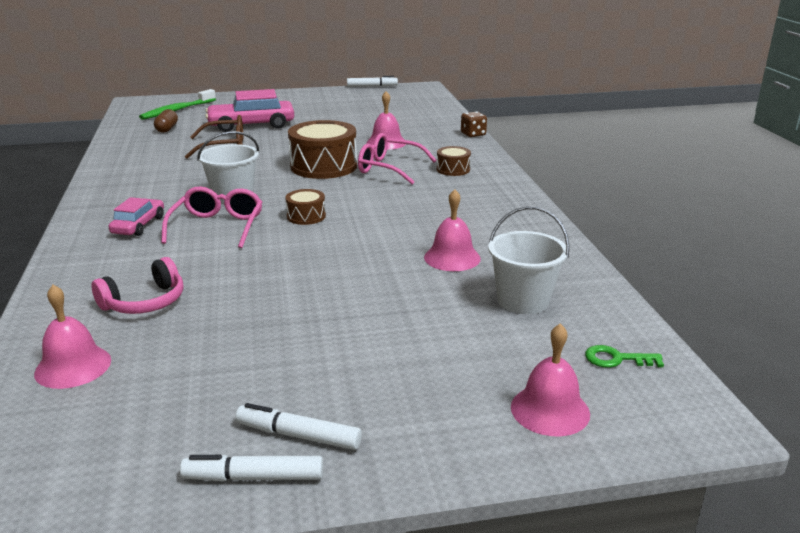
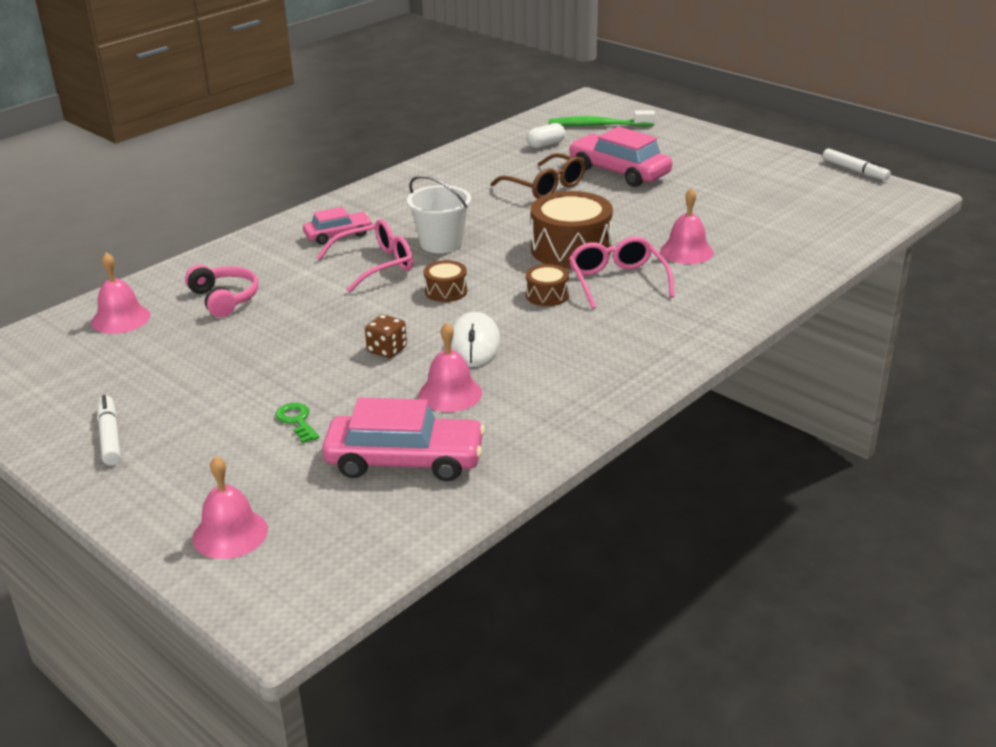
camera: 55 degrees right, 5 degrees up
pink headphones [92,257,184,314] -> pink headphones turned 135 degrees counterclockwise [185,265,258,317]
brown capsule [154,109,178,133] -> white capsule [527,123,565,148]
white marker [180,455,323,482] -> none
brown drum [437,146,471,176] -> brown drum moved to [526,264,569,306]
brown dice [461,111,487,137] -> brown dice moved to [365,314,407,358]
white bucket [488,206,570,314] -> pink car [322,398,485,481]
green key [585,345,664,368] -> green key moved to [276,403,319,443]
none -> white mouse [451,312,501,367]

